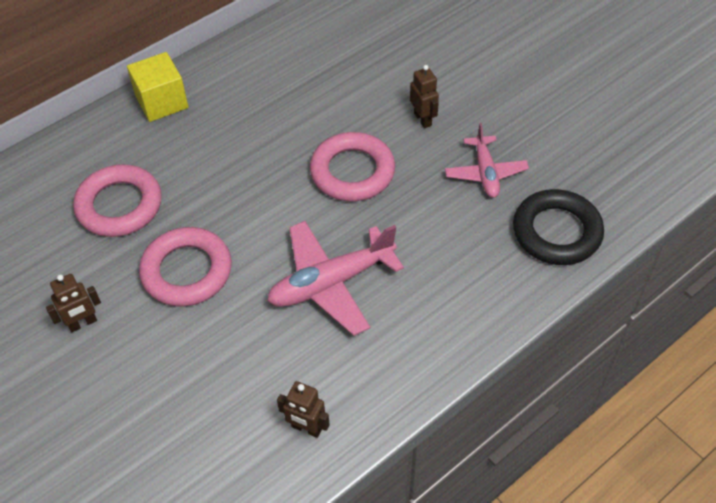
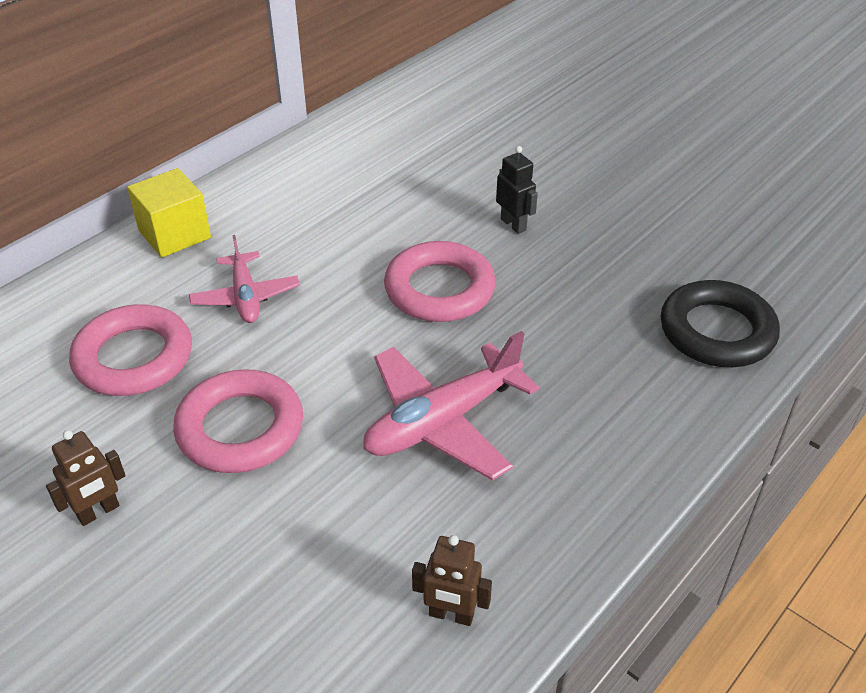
camera: 10 degrees left, 10 degrees down
brown robot [410,65,439,128] -> black robot [496,146,538,234]
pink plane [445,123,529,198] -> pink plane moved to [189,235,300,323]

